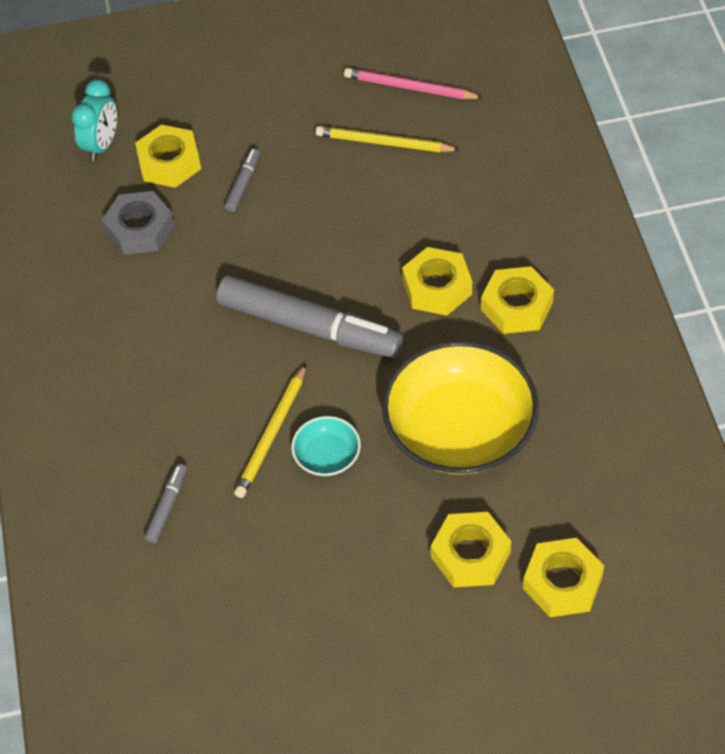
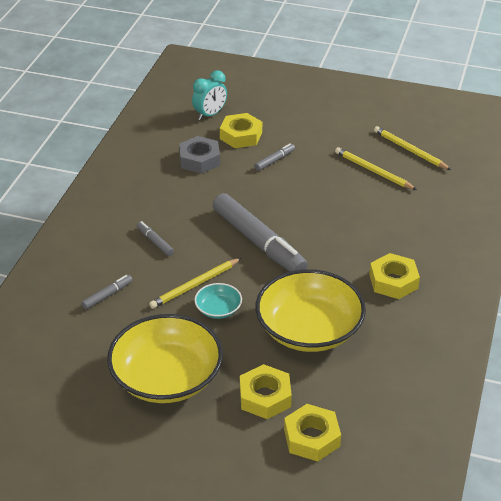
camera: 25 degrees right, 15 degrees down
pink pencil [344,68,483,99] -> yellow pencil [374,126,451,170]
yellow nut [402,247,472,316] -> none
none -> yellow bowl [107,314,223,403]
none -> grey marker [137,221,174,256]

